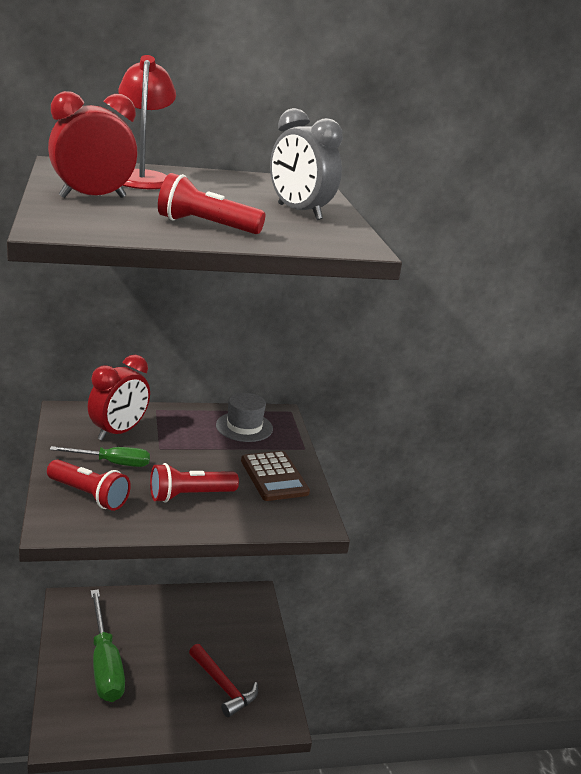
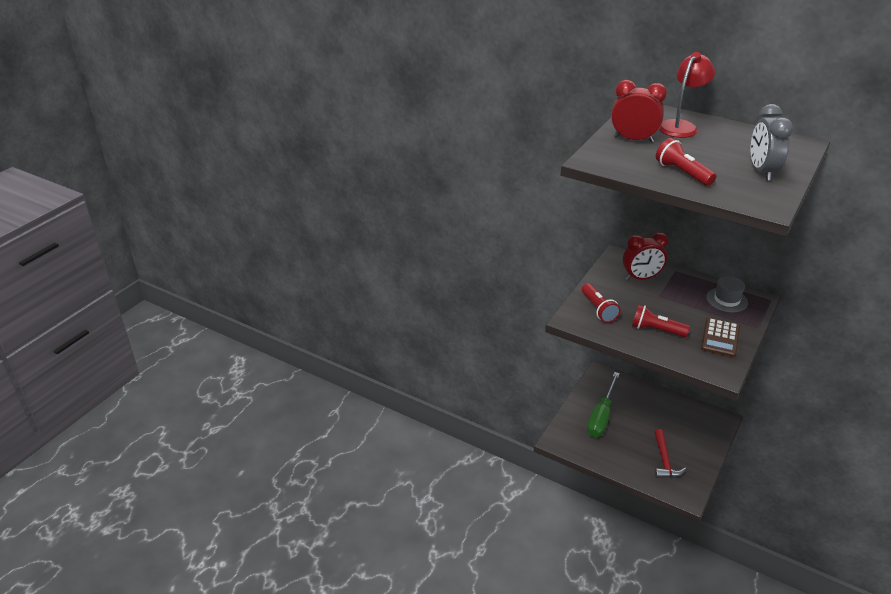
camera: 45 degrees right, 10 degrees up
green screwdriver [50,446,150,467] -> none

